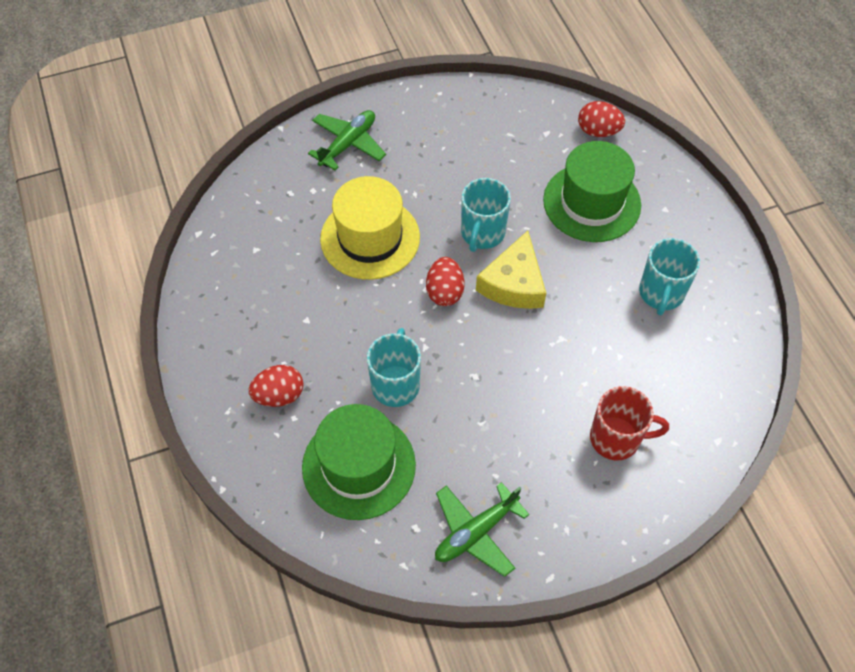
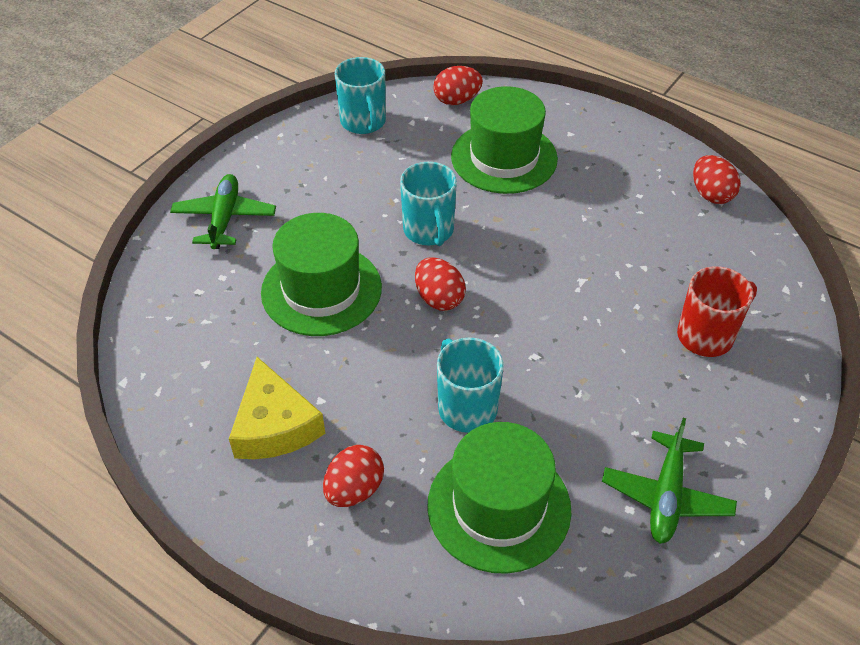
camera: 35 degrees left, 10 degrees down
yellow hat [320,176,420,280] -> green hat [261,213,382,336]
yellow cheese [476,231,546,309] -> yellow cheese moved to [229,357,325,459]
turquoise mug [639,238,700,315] -> turquoise mug moved to [335,57,386,134]
none -> red egg [693,155,741,204]

